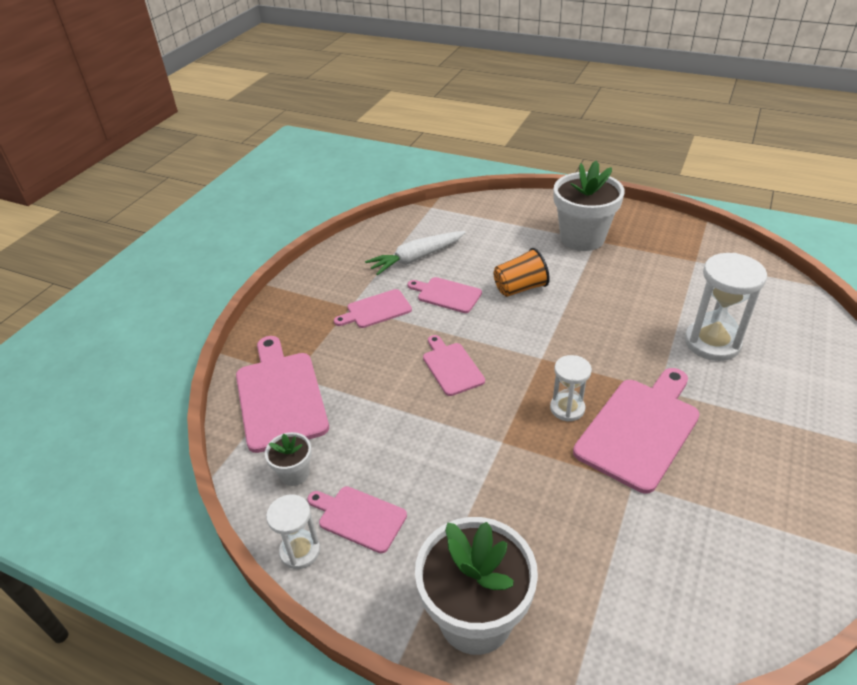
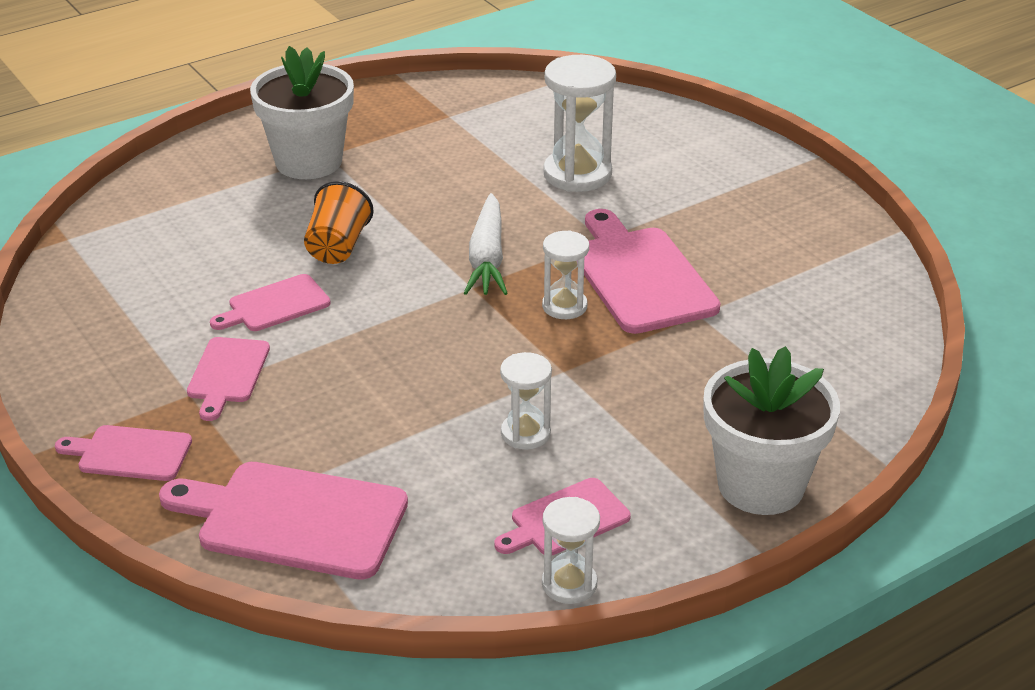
camera: 60 degrees left, 5 degrees down
white flower pot [265,432,312,486] -> none
white carrot [365,231,466,275] -> white carrot moved to [464,193,508,295]
pink cutting board [423,335,485,396] -> pink cutting board moved to [55,425,192,481]
none -> white hourglass [500,352,552,450]

